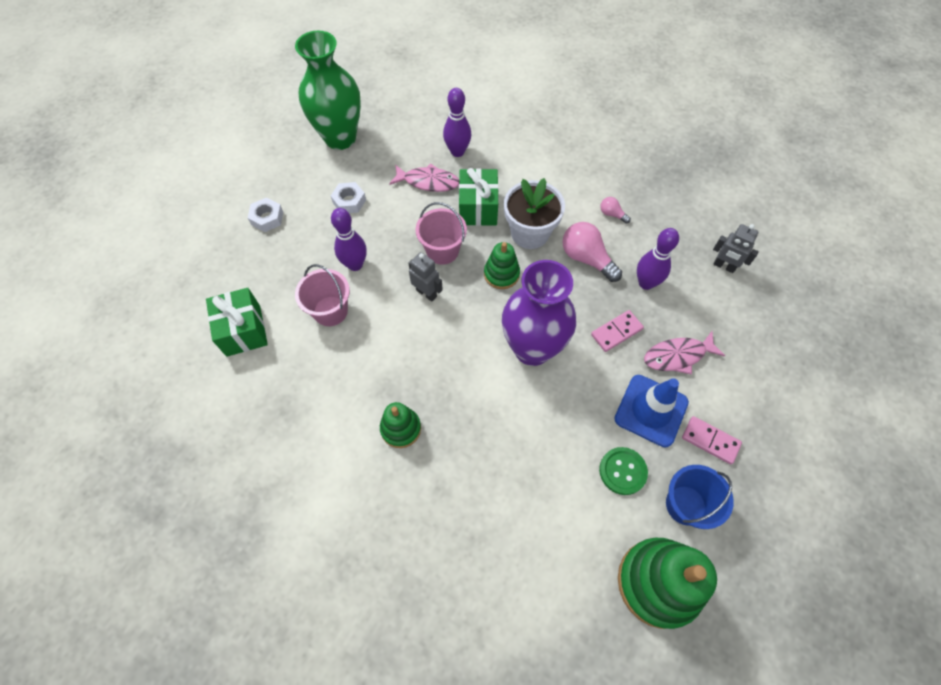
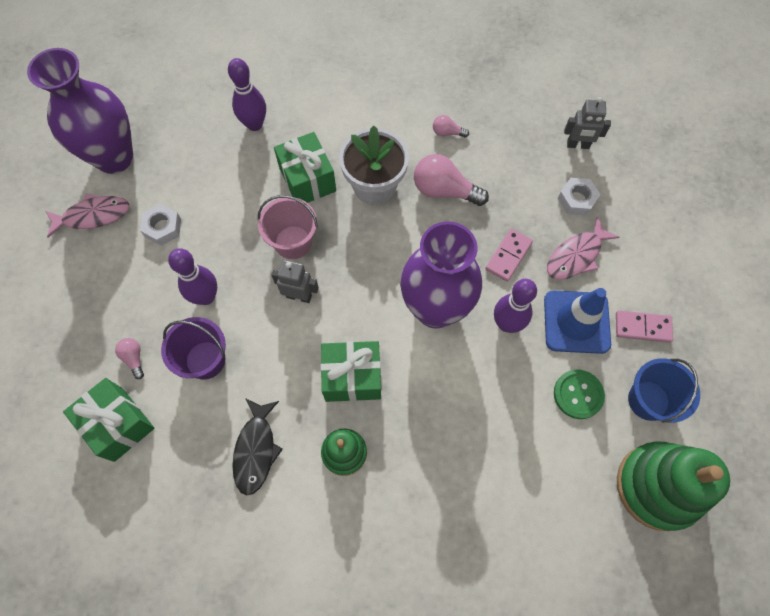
camera: 25 degrees left, 5 degrees up
white nut [248,198,283,232] -> white nut moved to [558,178,600,216]
green vase [295,31,361,150] -> purple vase [27,48,133,174]
pink bucket [295,264,350,326] -> purple bucket [161,317,226,380]
pink fish [389,163,459,192] -> pink fish moved to [45,194,130,238]
green stacking toy [484,242,520,289] -> none
purple bowling pin [637,228,679,290] -> purple bowling pin moved to [494,279,537,333]
none -> pink light bulb [115,338,144,379]
none -> black fish [232,398,283,495]
none -> green gift [321,341,381,402]

